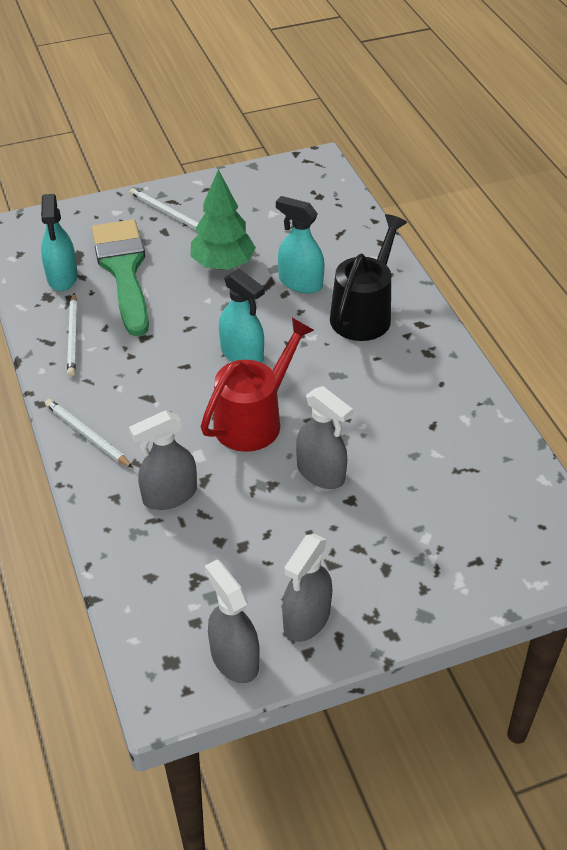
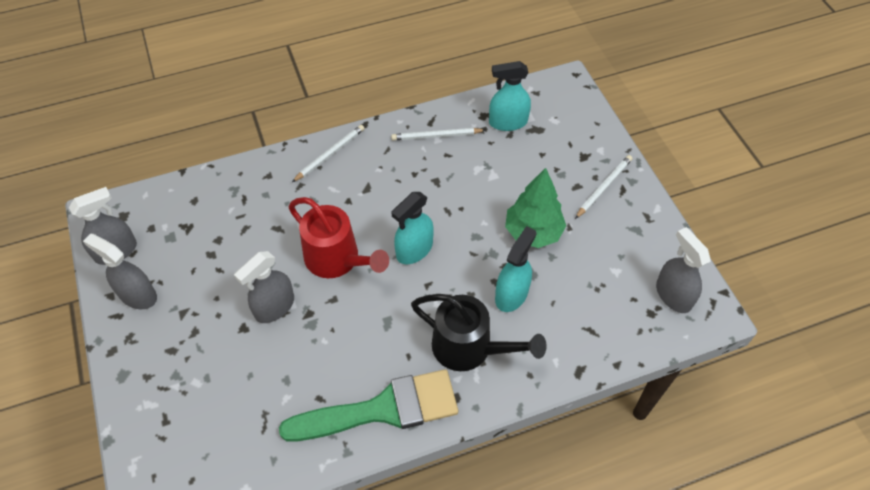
camera: 90 degrees right, 10 degrees up
green brush [92,220,149,336] -> green brush moved to [279,369,458,442]
grey spray bottle [129,410,197,510] -> grey spray bottle moved to [656,227,711,313]

